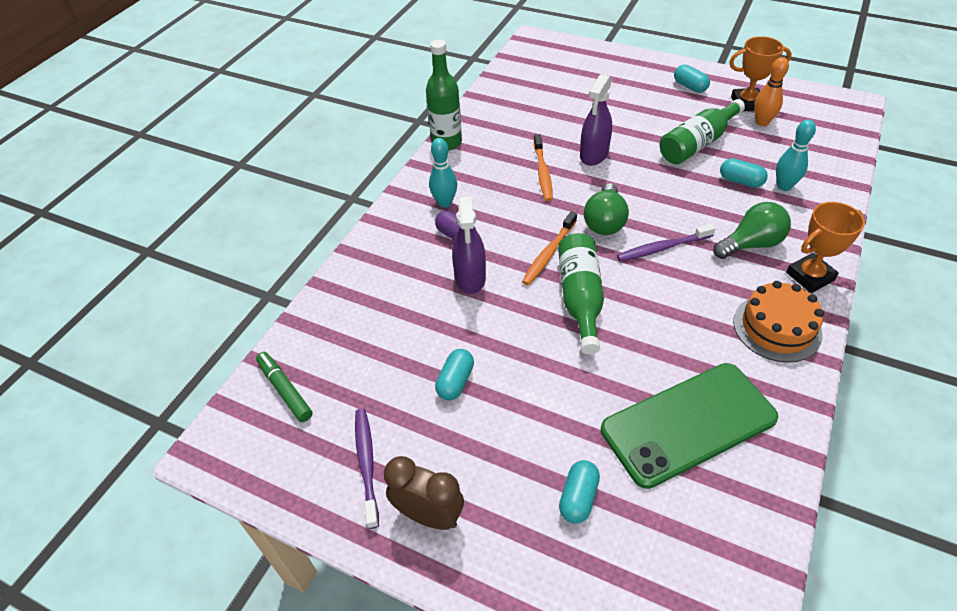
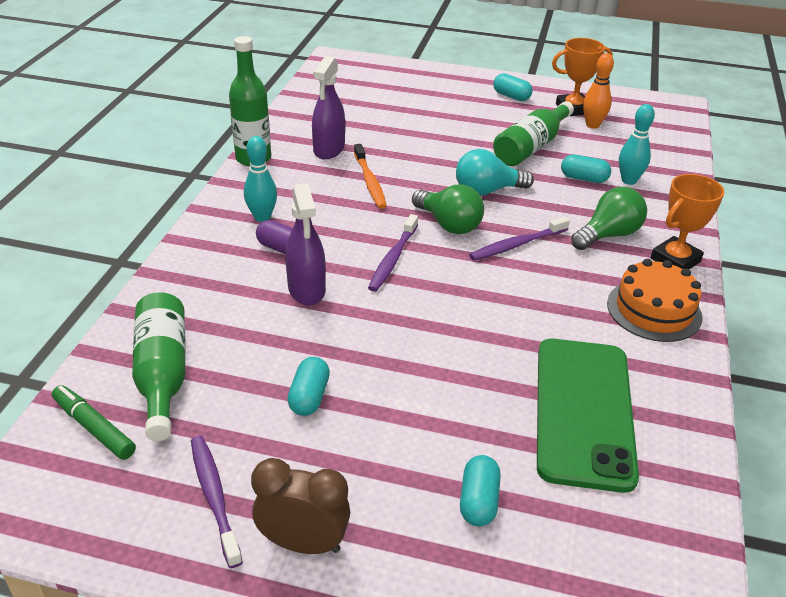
camera: 15 degrees left, 10 degrees down
orange toothbrush [522,211,577,286] -> purple toothbrush [368,214,418,292]
green bottle [558,233,604,355] -> green bottle moved to [132,292,186,441]
purple spray bottle [580,74,612,166] -> purple spray bottle moved to [312,56,345,159]
green light bulb [584,183,629,235] -> green light bulb turned 45 degrees counterclockwise [412,184,484,234]
green phone [601,363,778,489] -> green phone turned 45 degrees counterclockwise [537,339,639,493]
none -> turquoise light bulb [456,149,534,196]

